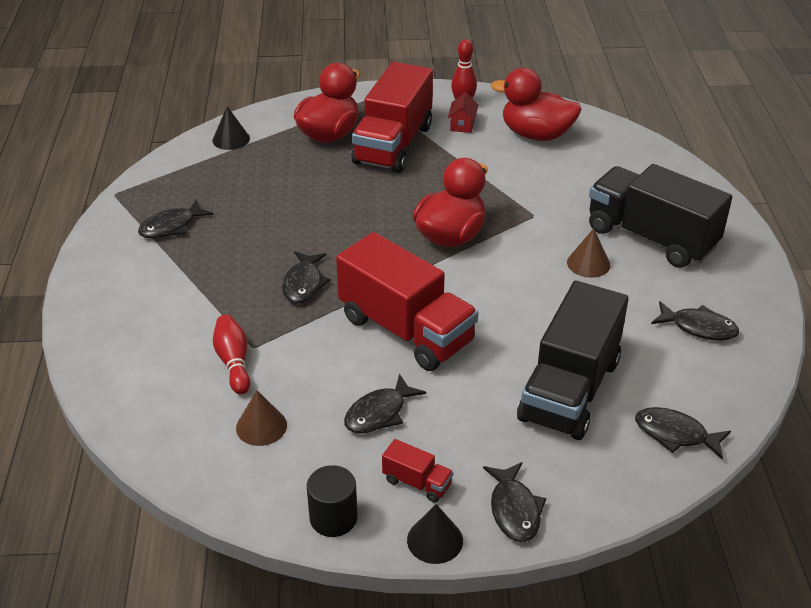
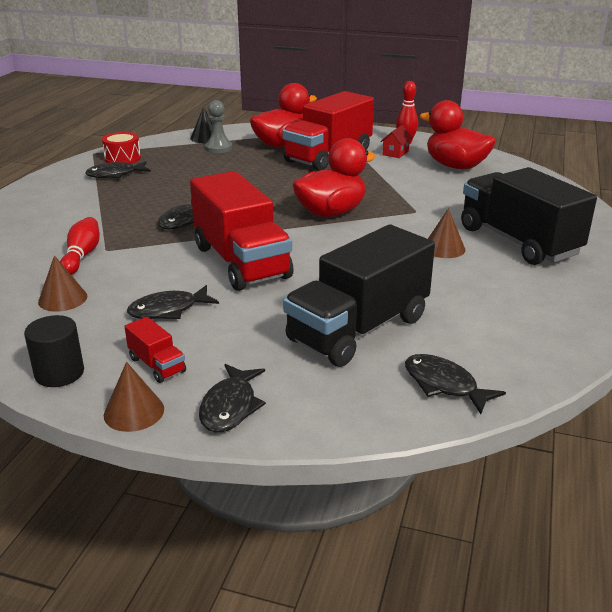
camera: 20 degrees right, 10 degrees down
black cone [407,504,463,564] -> brown cone [104,362,164,432]
black fish [651,301,739,341] -> none
none -> red drum [102,132,141,164]
none -> grey pawn [205,100,232,153]

